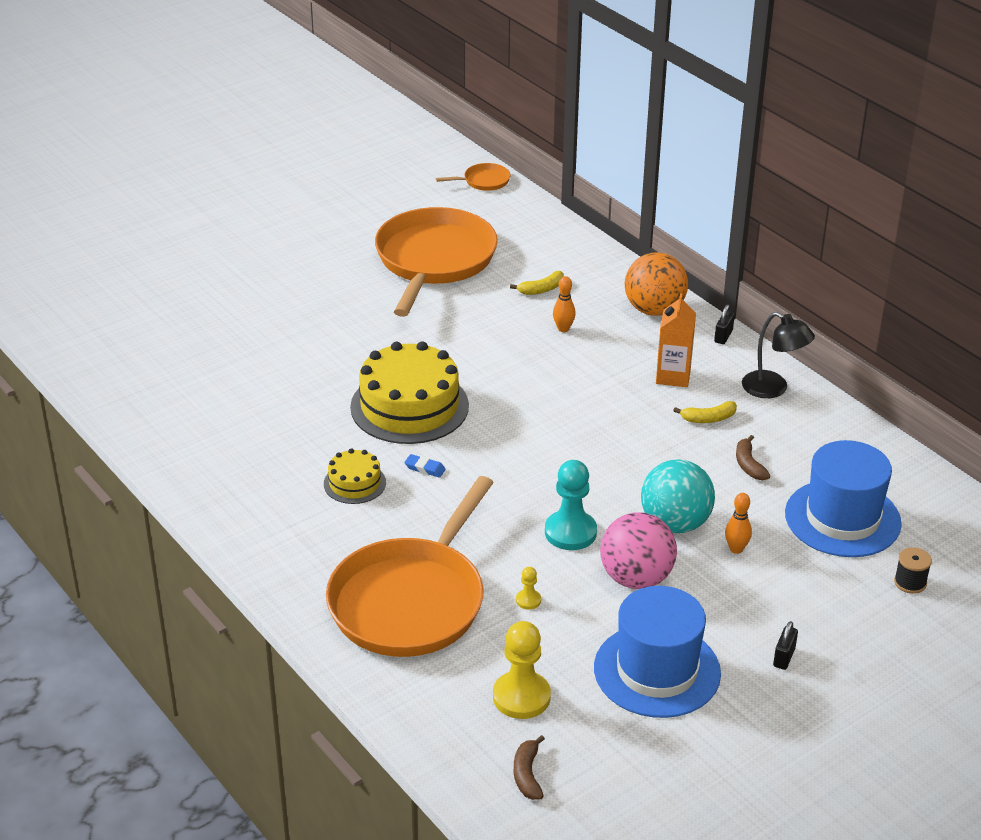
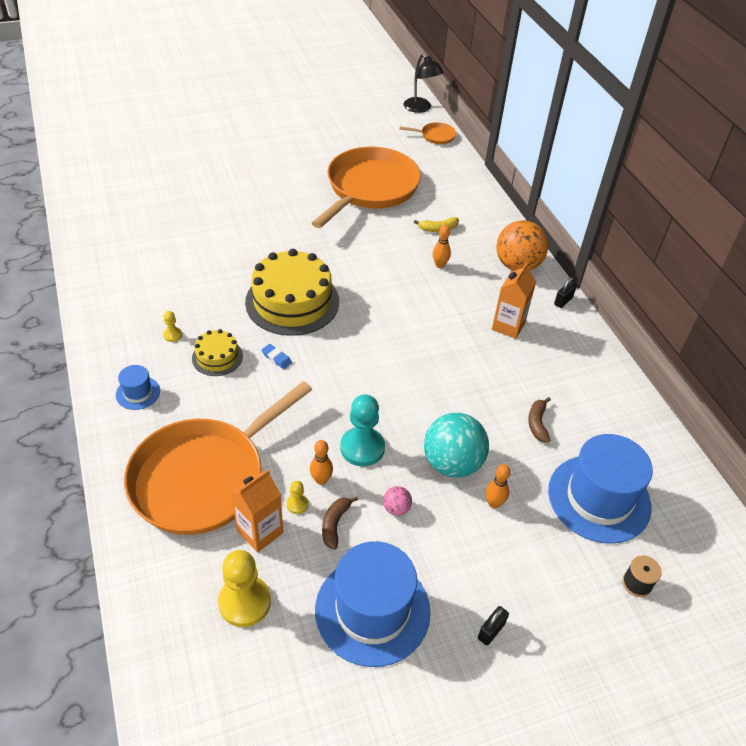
camera: 15 degrees right, 10 degrees up
brown banana [514,735,545,800] -> brown banana moved to [322,496,359,549]
pink ball [600,512,677,589] -> pink ball [383,486,412,516], size x0.43
yellow banana [673,401,737,423] -> none
black lamp [742,312,815,398] -> black lamp moved to [404,54,444,113]
none -> blue hat [116,365,160,410]
none -> yellow pawn [163,311,182,342]
none -> orange carton [231,469,283,553]
none -> orange bowling pin [310,440,333,485]

